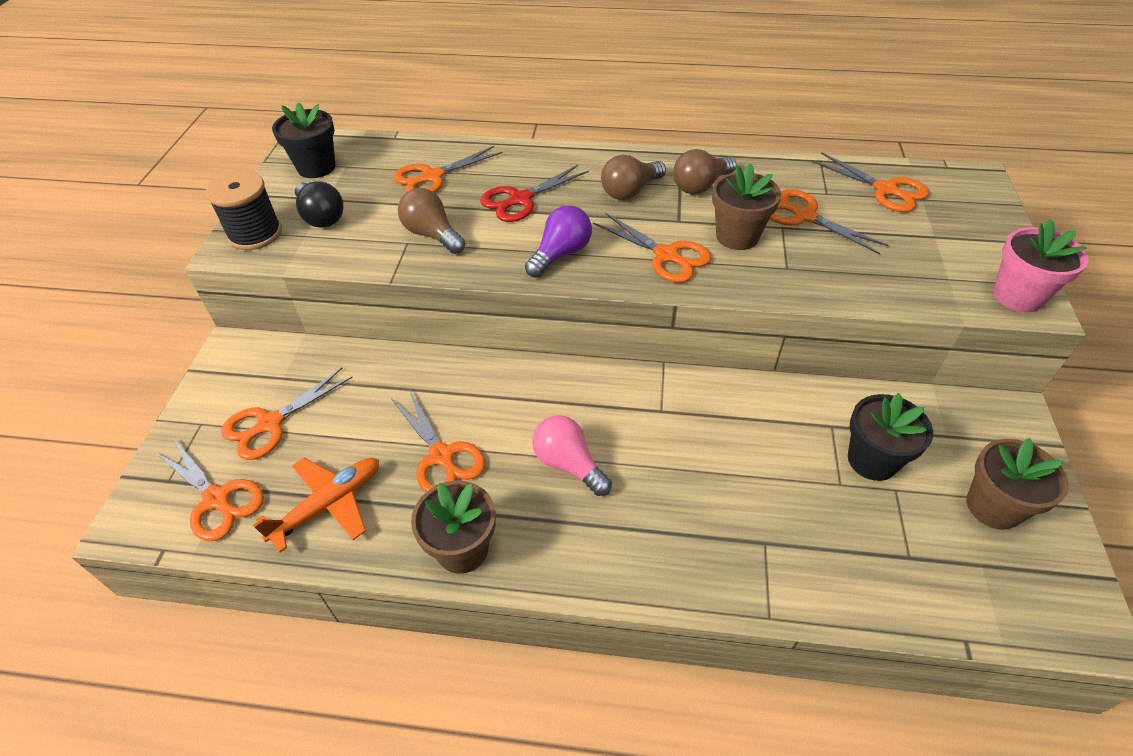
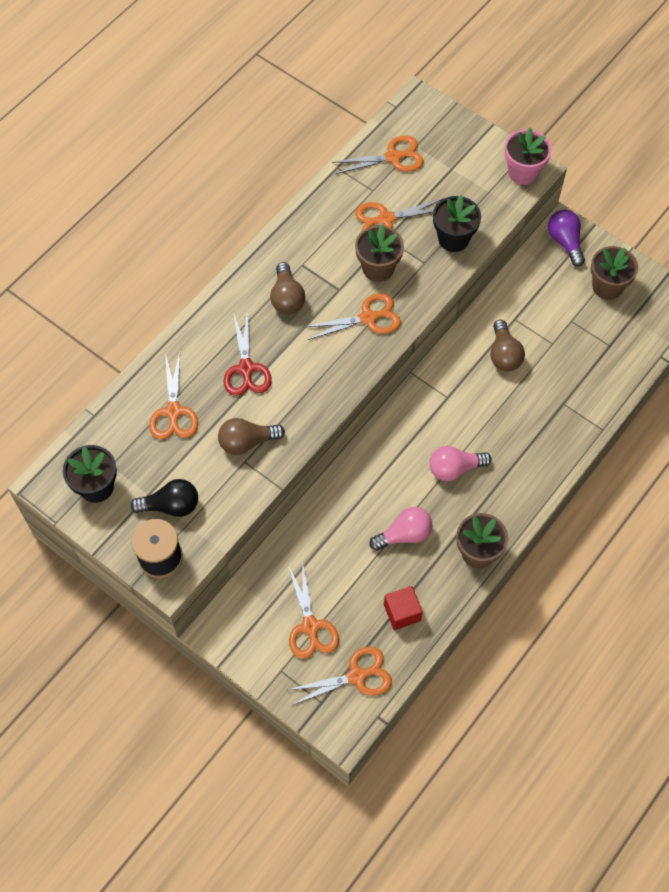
camera: 60 degrees left, 15 degrees up
orange plane [253,458,379,553] -> red cube [384,586,423,630]
orange scissors [391,389,485,492] -> pink light bulb [369,507,432,551]
purple light bulb [525,205,592,278] -> purple light bulb moved to [548,210,585,266]
brown light bulb [673,149,737,194] -> brown light bulb moved to [491,320,525,371]
black flower pot [848,393,933,481] -> black flower pot moved to [433,195,481,252]

